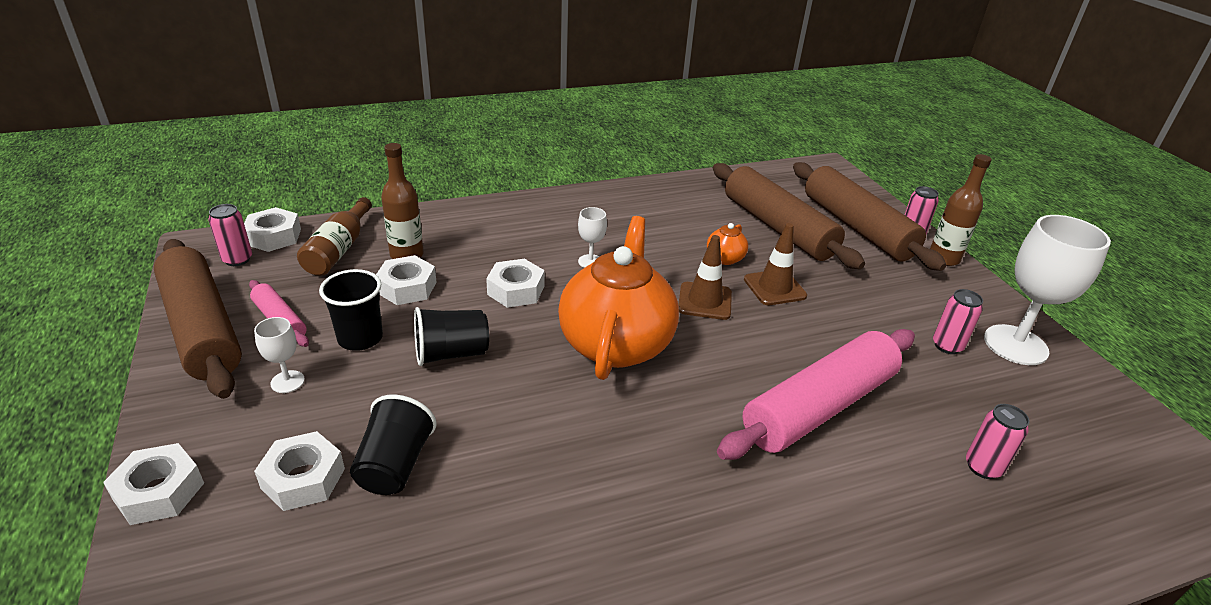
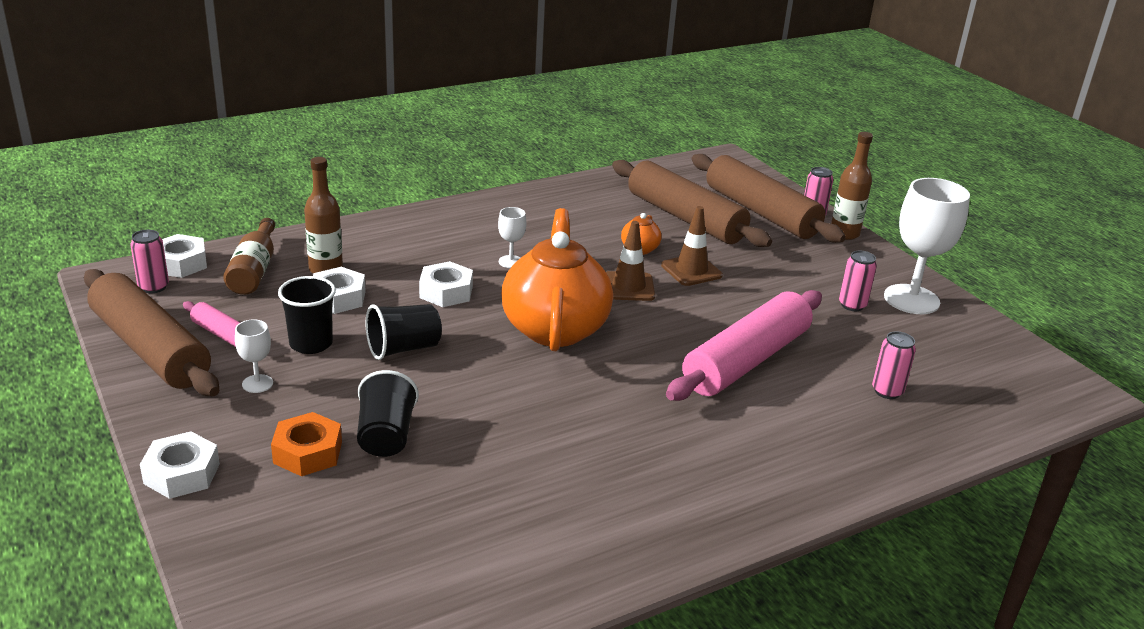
camera: 10 degrees left, 5 degrees down
white nut [254,431,345,511] -> orange nut [271,412,342,476]

